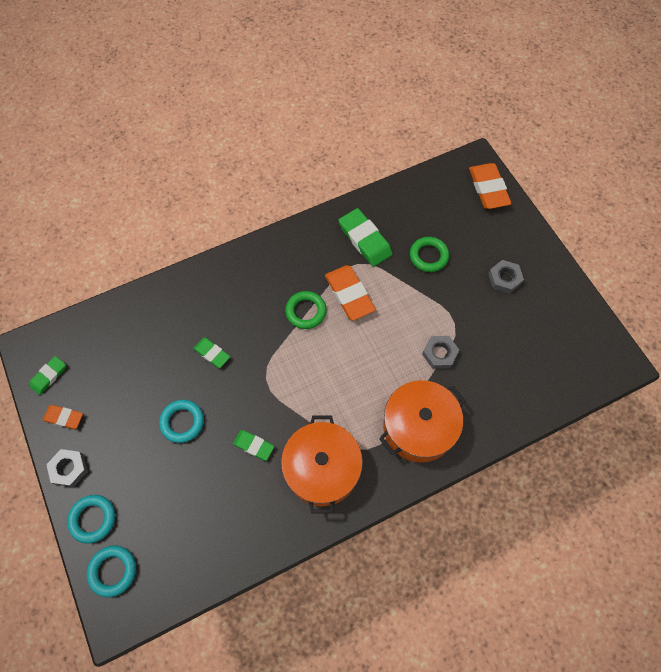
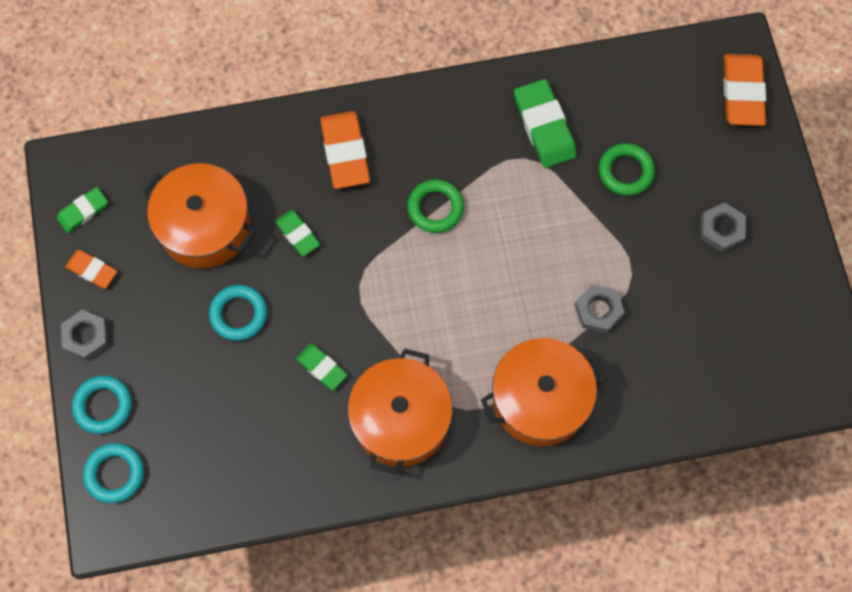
camera: 15 degrees right, 5 degrees up
orange eraser [325,265,376,320] -> orange eraser moved to [320,111,370,189]
none -> orange pot [143,163,255,268]

